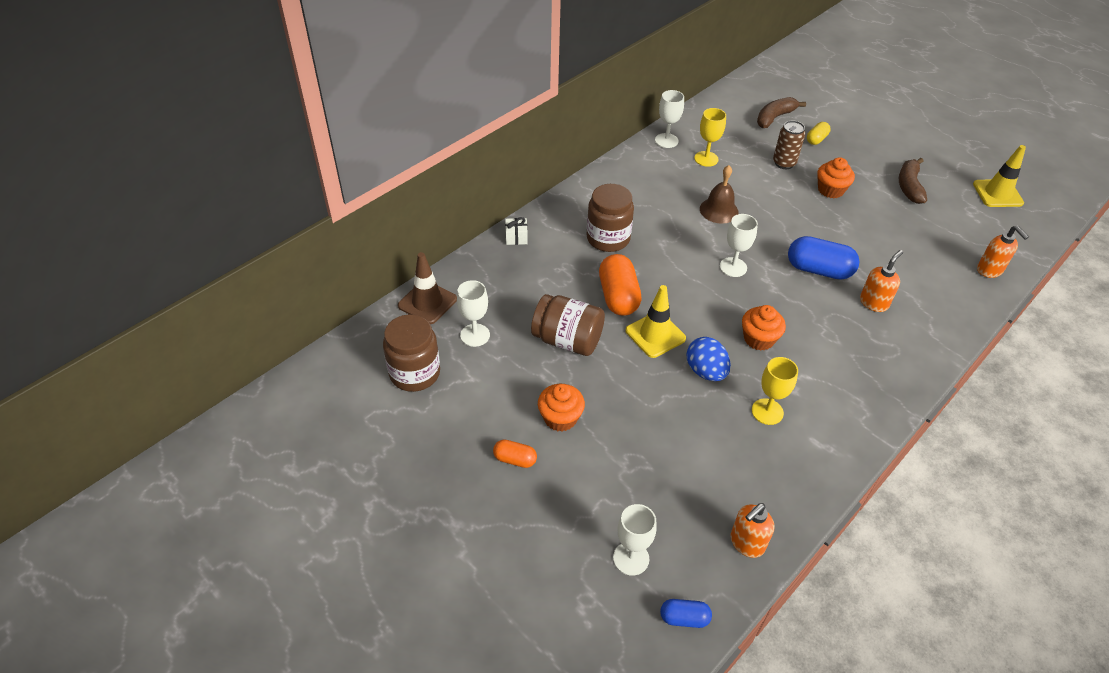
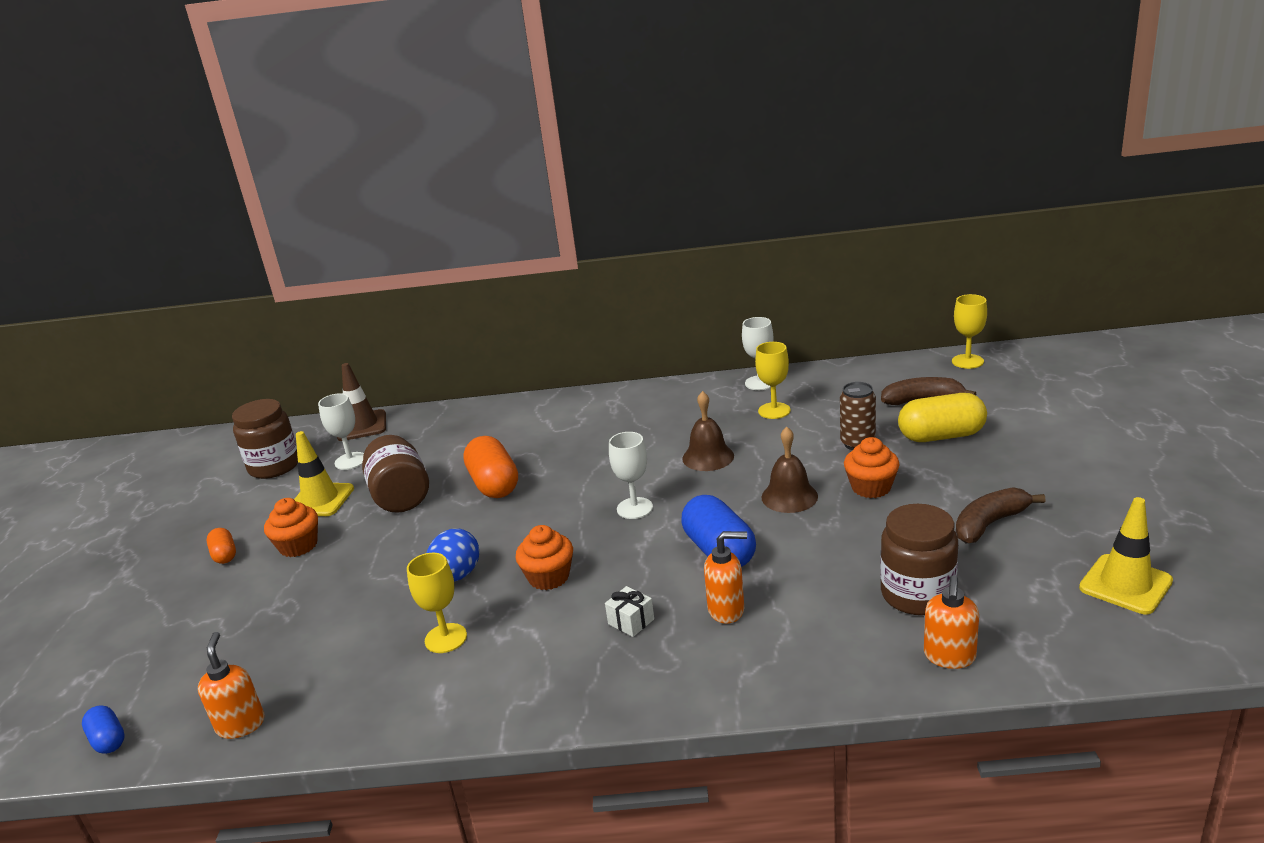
camera: 50 degrees right, 20 degrees down
white gift [505,217,528,245] -> white gift moved to [605,586,654,637]
brown jar [587,184,634,252] -> brown jar moved to [880,504,958,615]
orange capsule [599,254,642,316] -> orange capsule turned 60 degrees counterclockwise [463,436,518,498]
white goblet [613,504,657,576] -> none
yellow traffic cone [626,285,686,358] -> yellow traffic cone moved to [294,431,354,516]
orange soap dispenser [730,503,774,558] -> orange soap dispenser turned 75 degrees clockwise [198,632,264,739]
yellow capsule [807,122,830,145] -> yellow capsule [898,393,987,442], size x1.88
none -> brown bell [762,427,818,513]
none -> yellow goblet [952,294,987,369]

